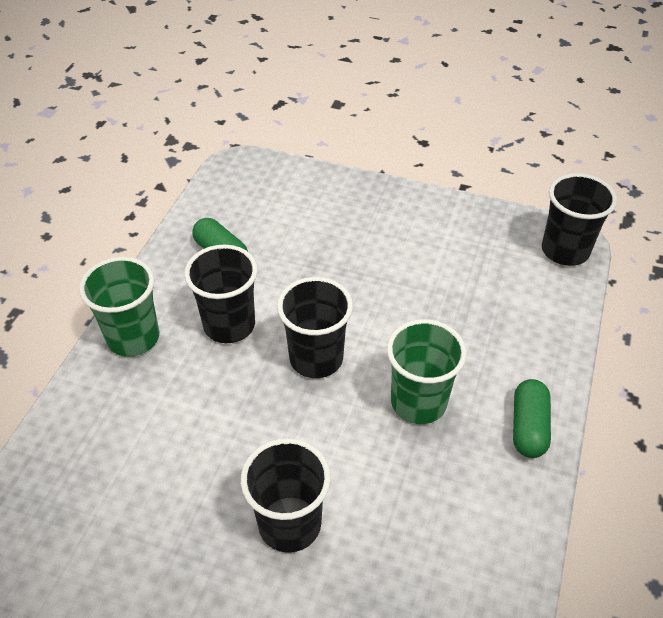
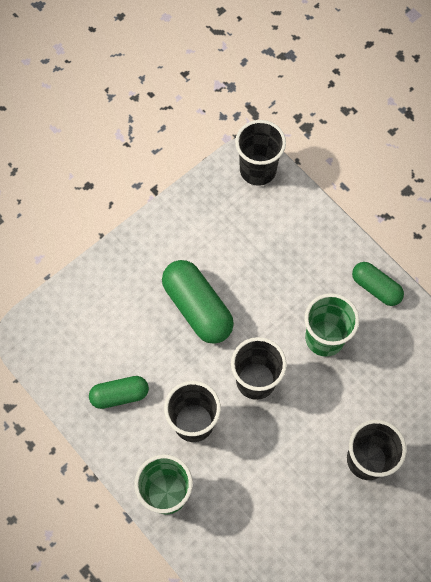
camera: 60 degrees left, 20 degrees up
none -> green capsule [162,260,234,344]

